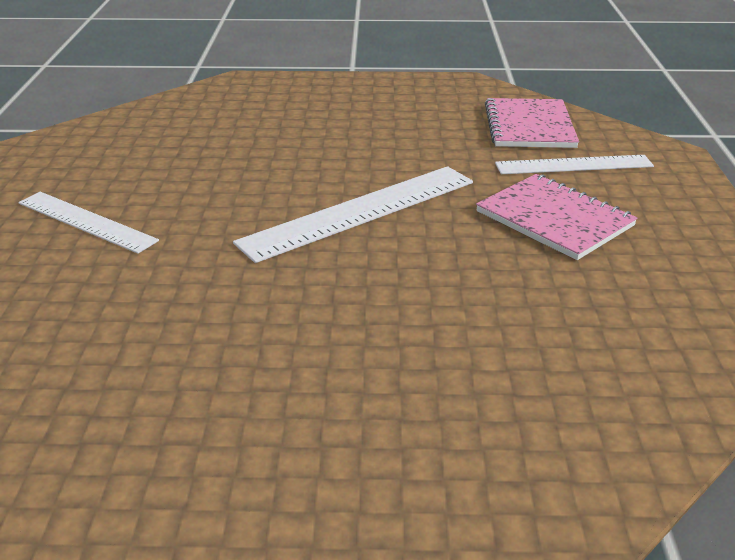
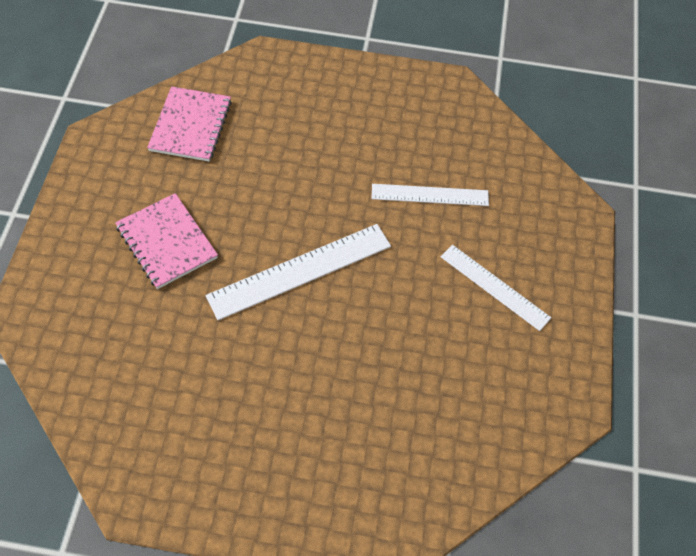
camera: 175 degrees left, 25 degrees up
pink notebook [485,98,579,148] -> pink notebook moved to [147,86,232,162]
white ruler [495,155,654,174] -> white ruler moved to [372,184,489,206]

